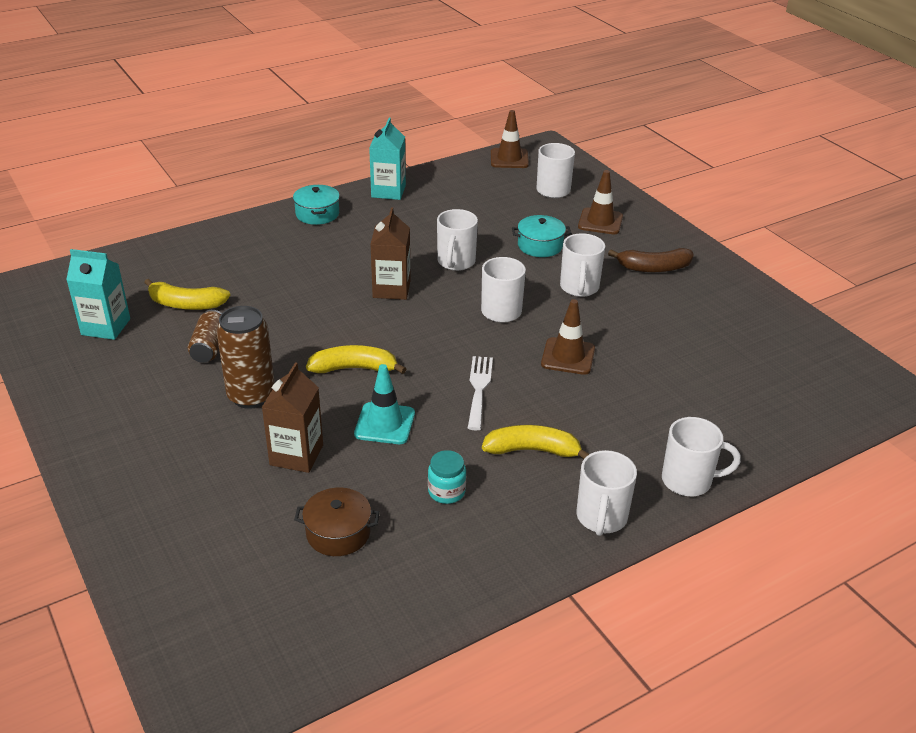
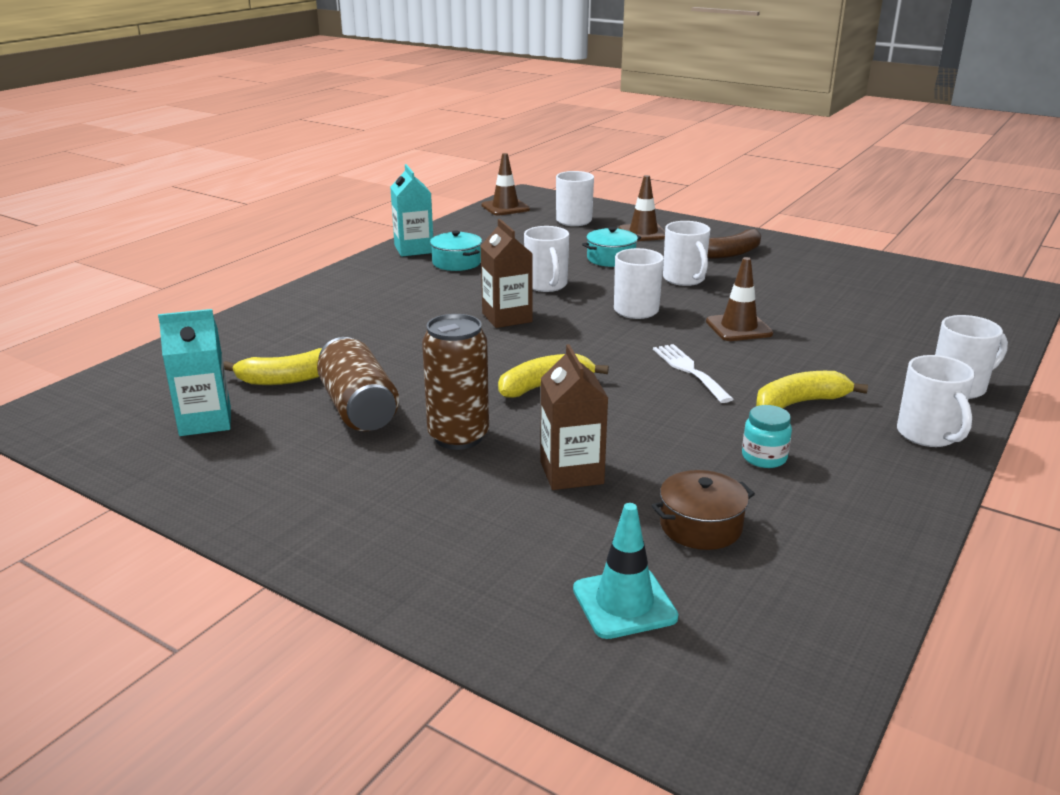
camera: 25 degrees left, 10 degrees down
brown can [188,310,222,363] -> brown can [317,337,399,431], size x1.60
turquoise pot [293,185,340,225] -> turquoise pot moved to [430,231,482,271]
turquoise traffic cone [354,364,415,444] -> turquoise traffic cone moved to [573,503,678,639]

